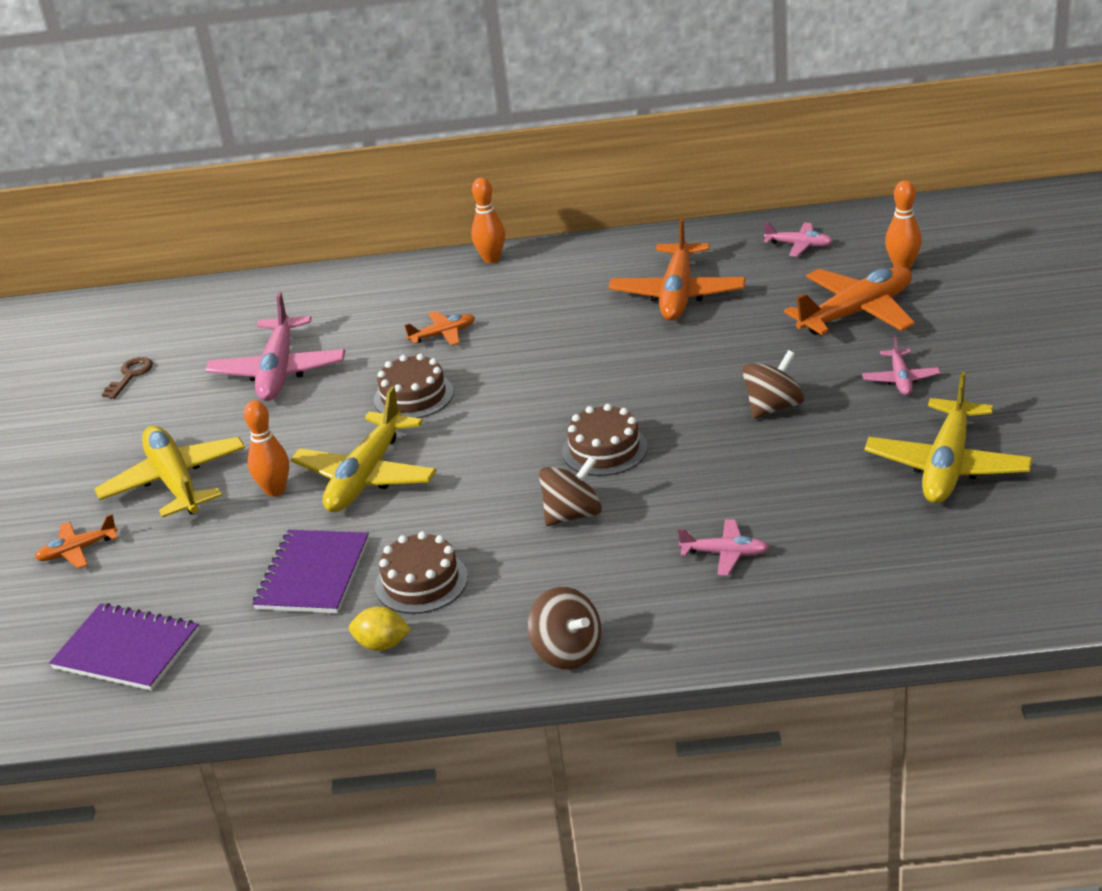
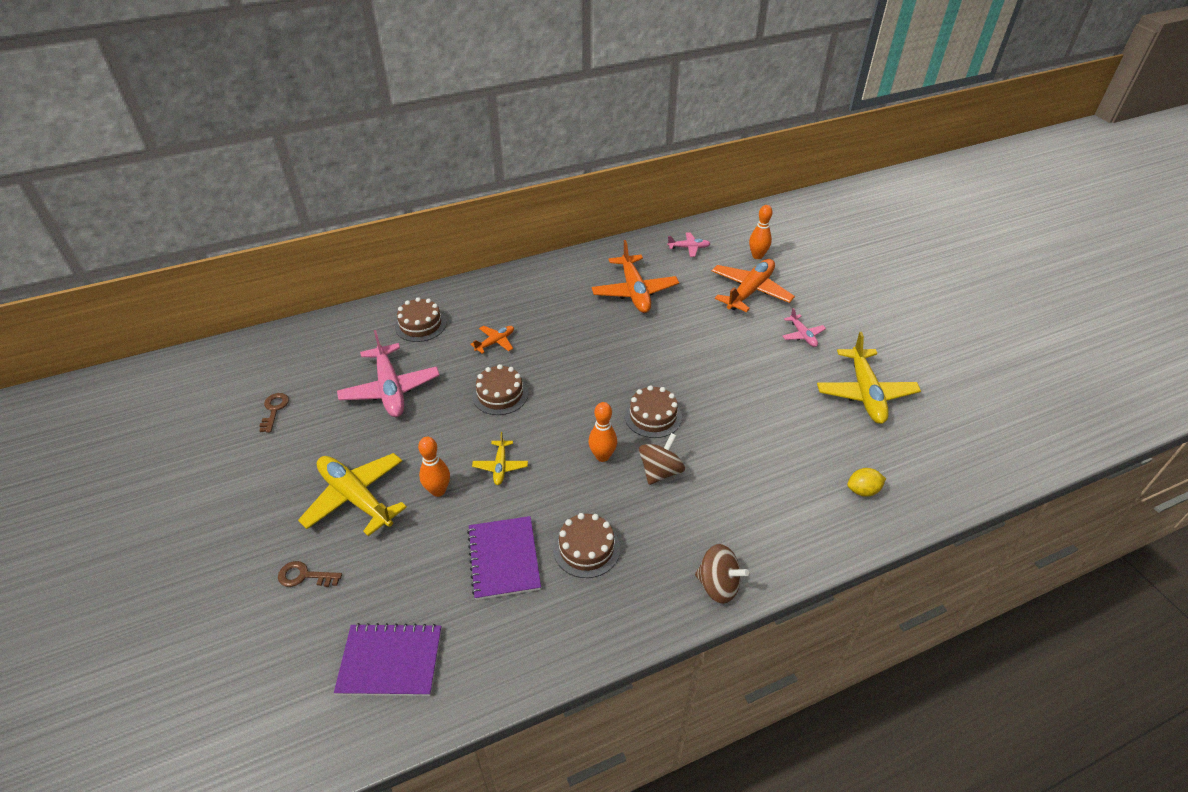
camera: 25 degrees left, 10 degrees up
orange plane [35,514,118,569] -> brown key [278,561,342,587]
yellow plane [290,386,437,512] -> yellow plane [472,432,528,485], size x0.50
yellow lemon [349,606,411,651] -> yellow lemon moved to [847,468,886,497]
orange bowling pin [471,178,505,263] -> orange bowling pin moved to [588,402,617,462]
pink plane [678,519,769,576] -> none
brown spinning top [742,350,804,419] -> none
none -> brown cake [395,297,446,342]

